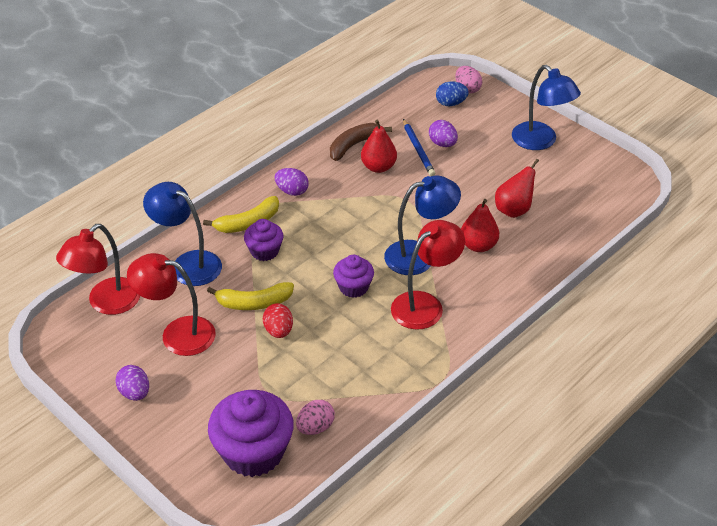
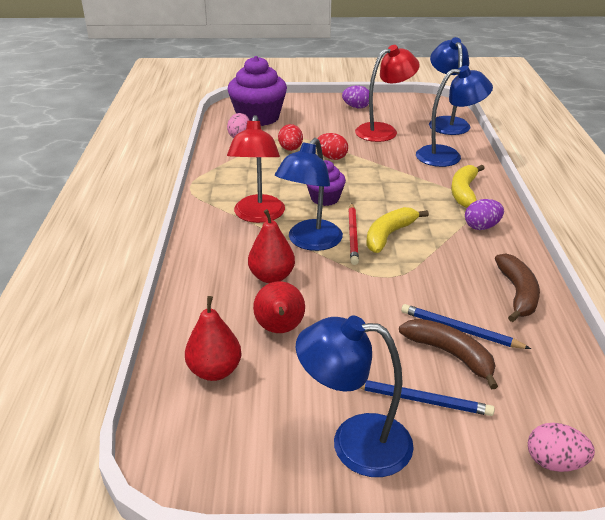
camera: 135 degrees right, 10 degrees down
red lamp [56,224,140,315] -> blue lamp [429,37,471,135]
yellow banana [207,282,294,310] -> yellow banana moved to [366,207,429,253]
purple cupcake [244,219,283,261] -> none
red pear [361,120,397,173] -> red pear moved to [185,296,242,381]
purple egg [429,120,458,147] -> brown banana [399,319,498,389]
blue egg [436,81,469,106] -> none
none -> red egg [278,124,303,151]
none -> red pencil [348,203,359,265]
none -> blue pencil [360,380,495,416]

